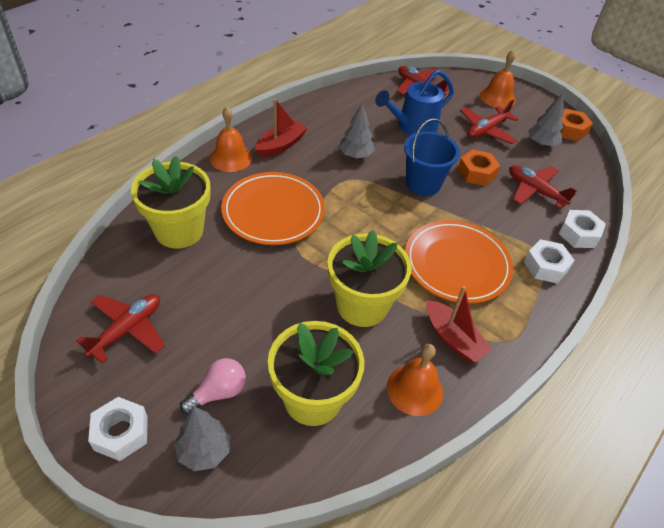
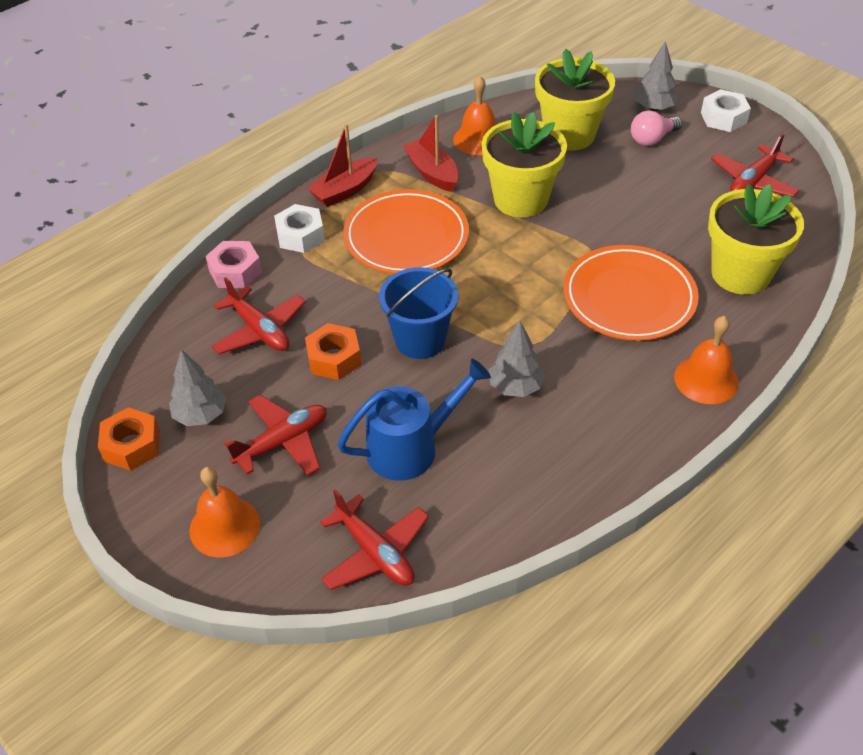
camera: 170 degrees left, 0 degrees up
red boat [255,99,308,158] -> red boat moved to [307,124,378,207]
white nut [559,210,606,248] -> pink nut [206,241,262,288]

